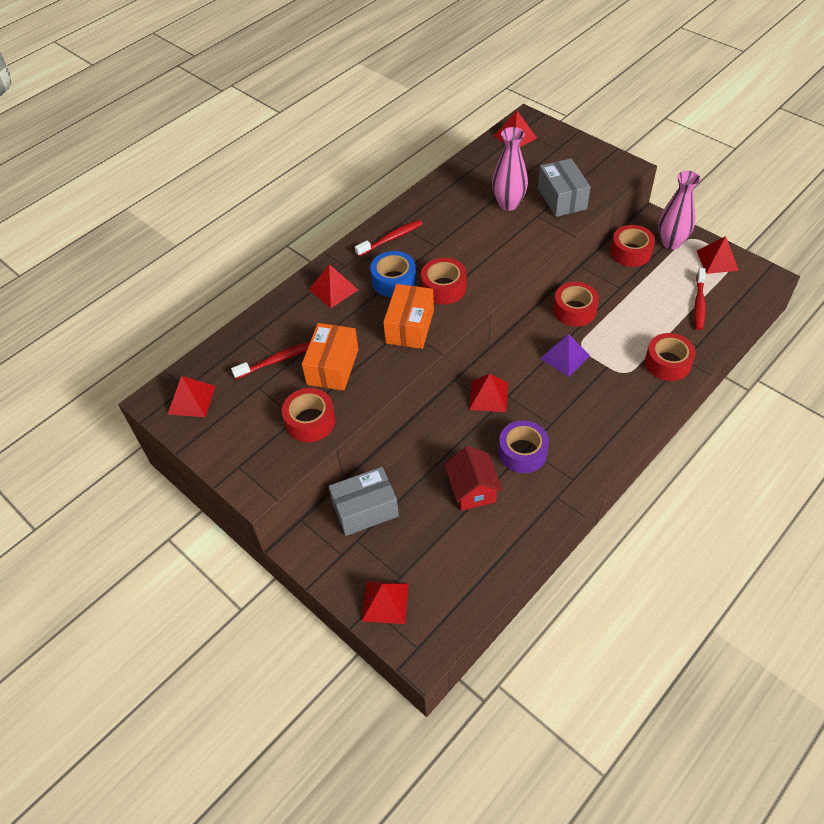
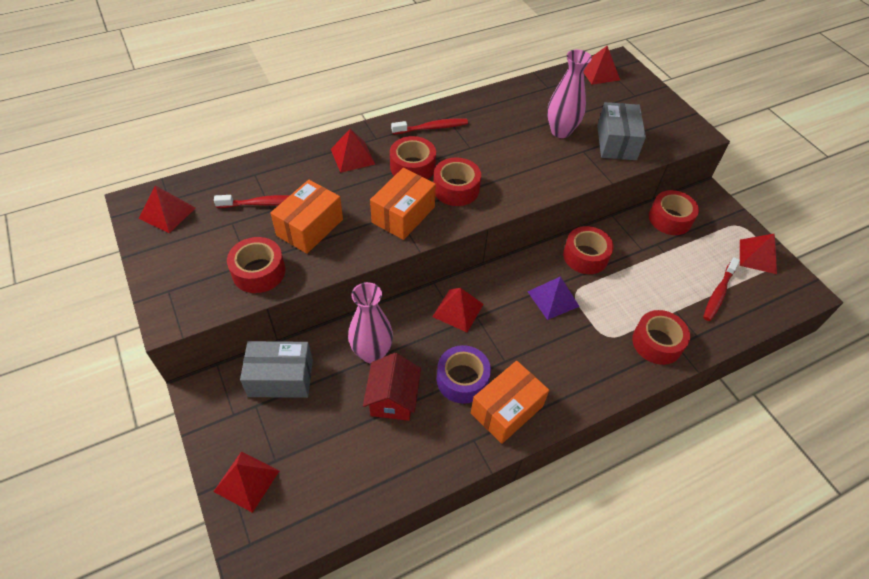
camera: 15 degrees right, 0 degrees up
blue tape [370,251,416,297] -> red tape [390,136,436,180]
pink vase [658,171,701,249] -> pink vase moved to [348,282,393,363]
none -> orange box [471,361,549,444]

